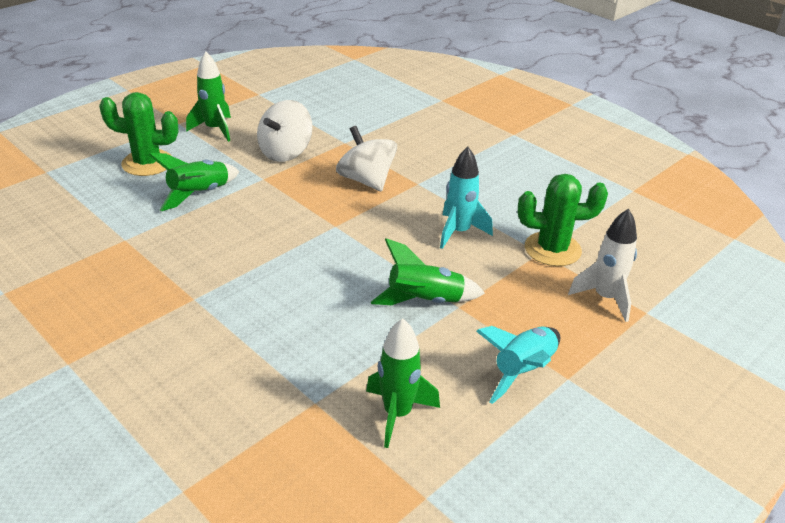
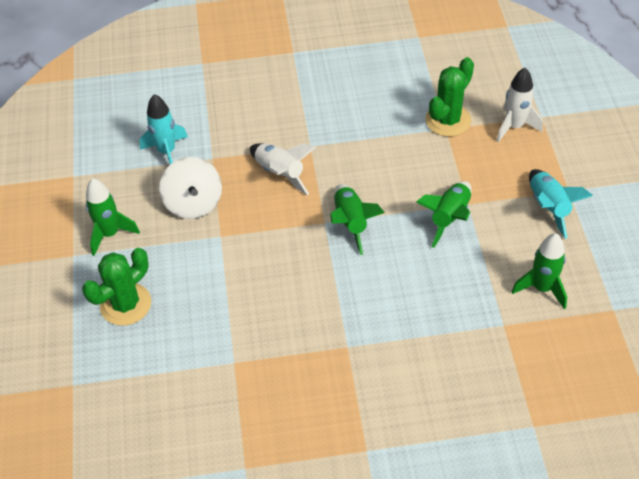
camera: 50 degrees left, 15 degrees up
green rocket [149,153,240,211] -> green rocket moved to [330,184,385,255]
white spinning top [336,126,397,192] -> white rocket [250,143,316,195]
turquoise rocket [440,147,493,249] -> turquoise rocket moved to [140,94,188,164]

